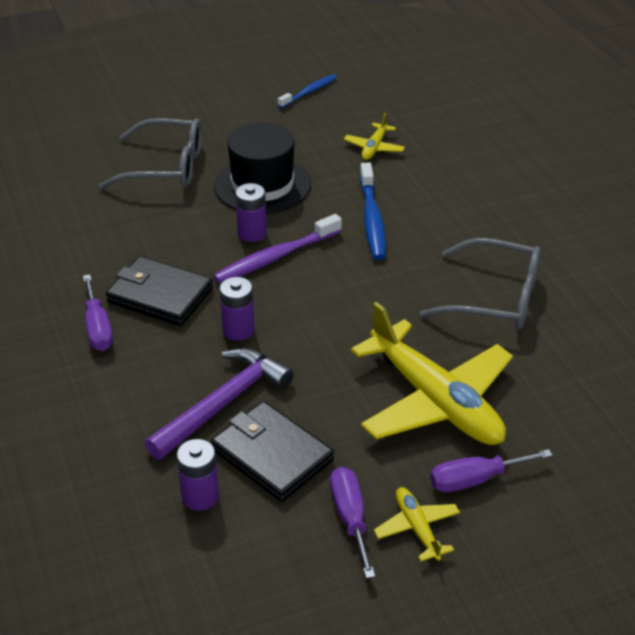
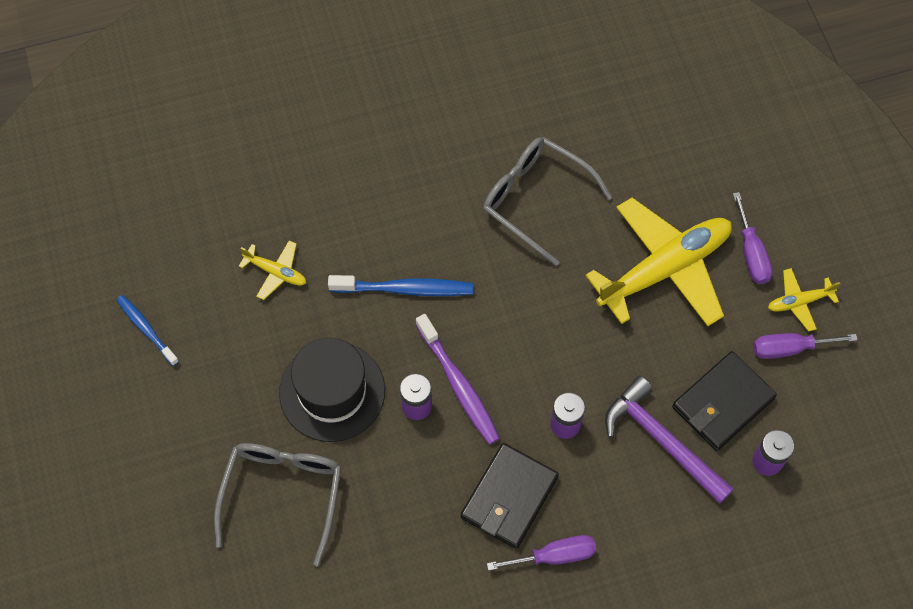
camera: 85 degrees left, 25 degrees up
grey glasses [419,238,541,329] -> grey glasses turned 75 degrees counterclockwise [483,137,613,266]

